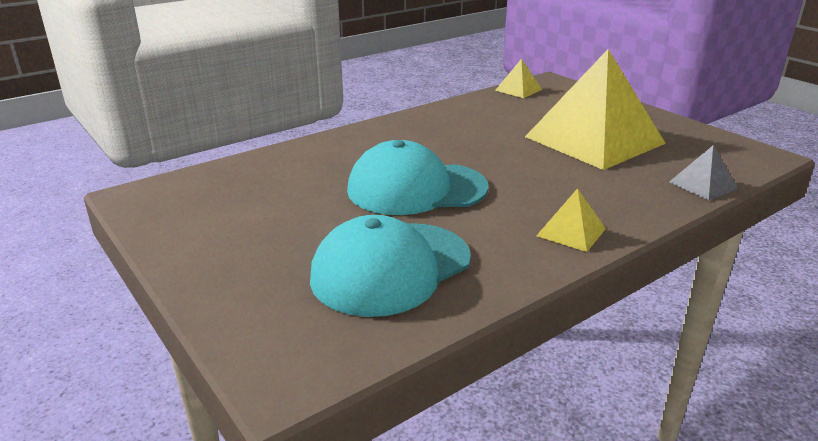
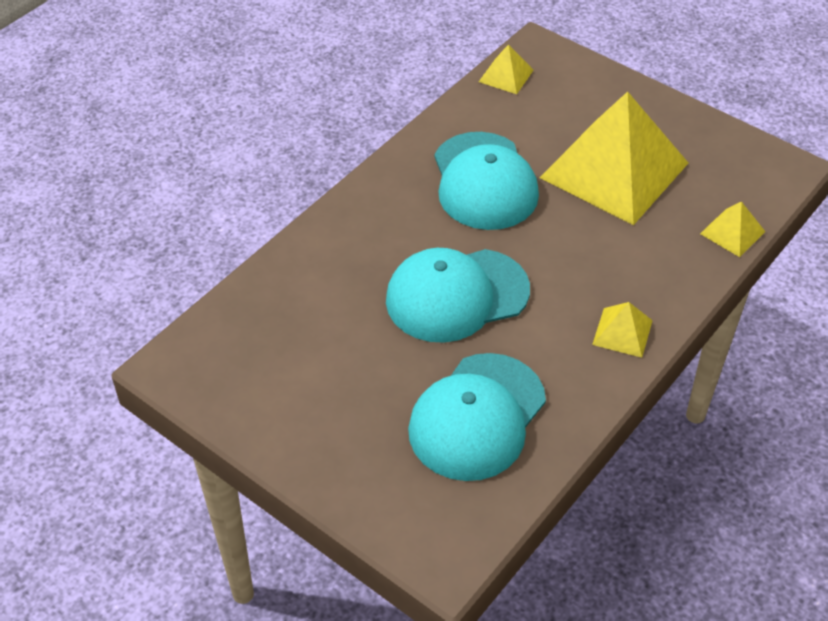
camera: 15 degrees left, 20 degrees up
grey pyramid [669,145,738,201] -> yellow pyramid [700,201,765,257]
none -> turquoise cap [434,132,539,230]

